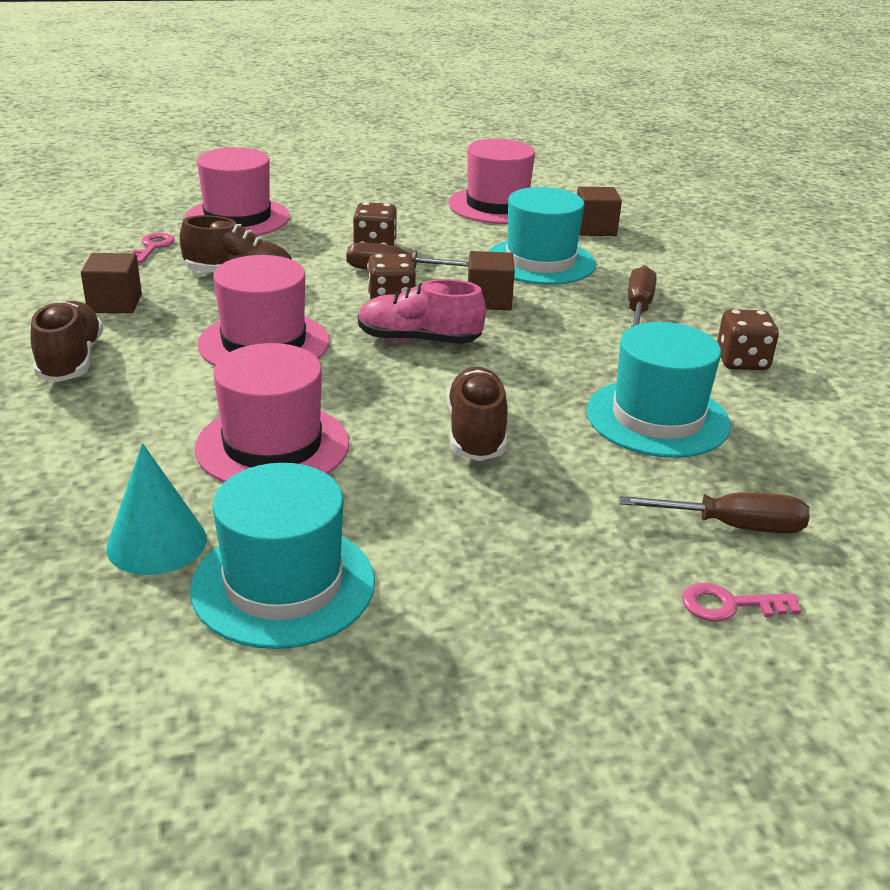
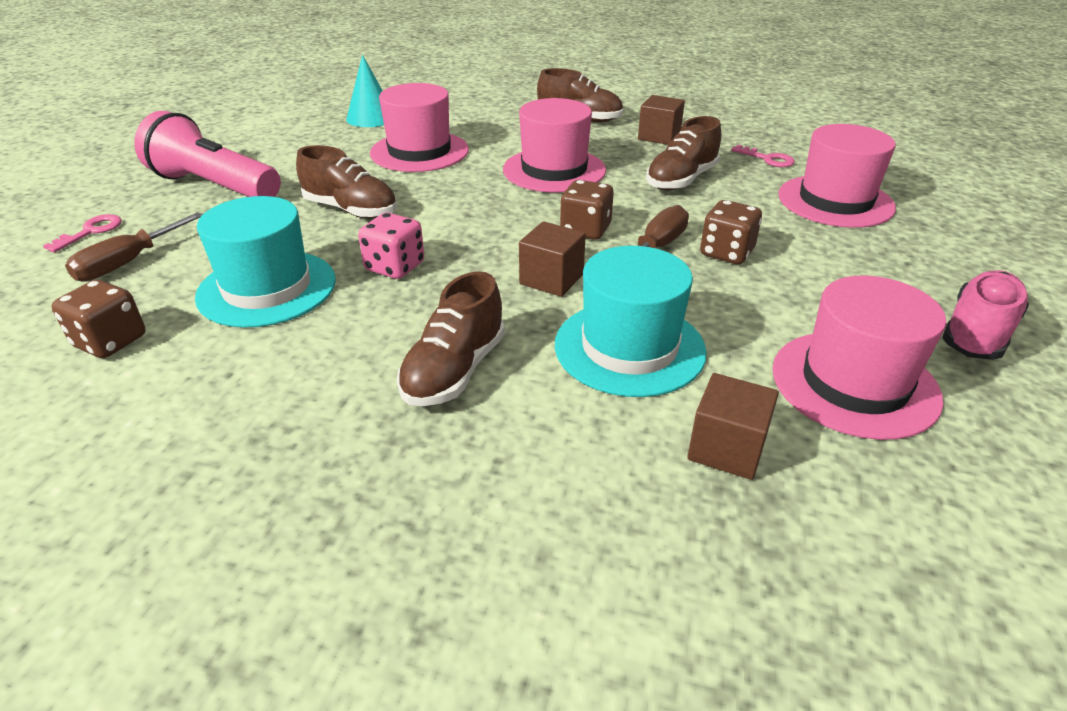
camera: 120 degrees right, 5 degrees up
turquoise hat [190,463,375,649] -> none
pink shoe [358,279,486,344] -> pink shoe moved to [942,270,1029,360]
brown screwdriver [628,266,657,327] -> brown shoe [397,271,505,406]
brown dice [717,309,779,370] -> brown dice moved to [52,280,146,358]
none -> pink flashlight [134,111,281,197]
none -> pink dice [358,213,424,279]

